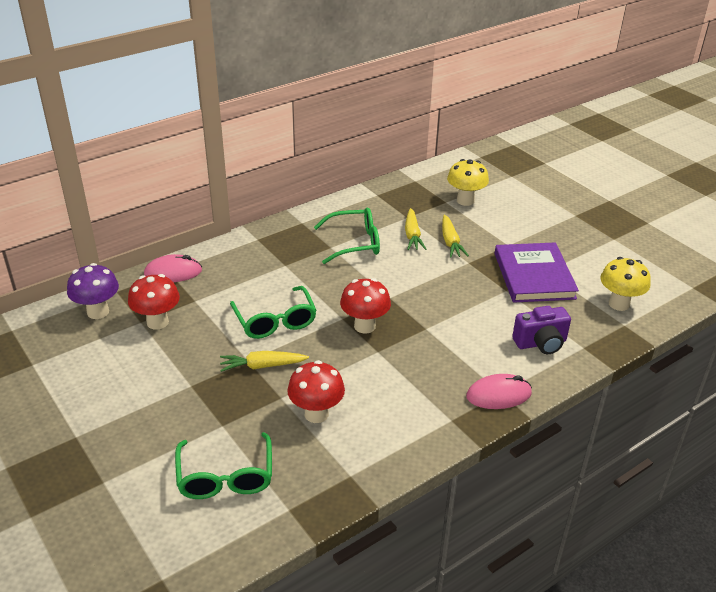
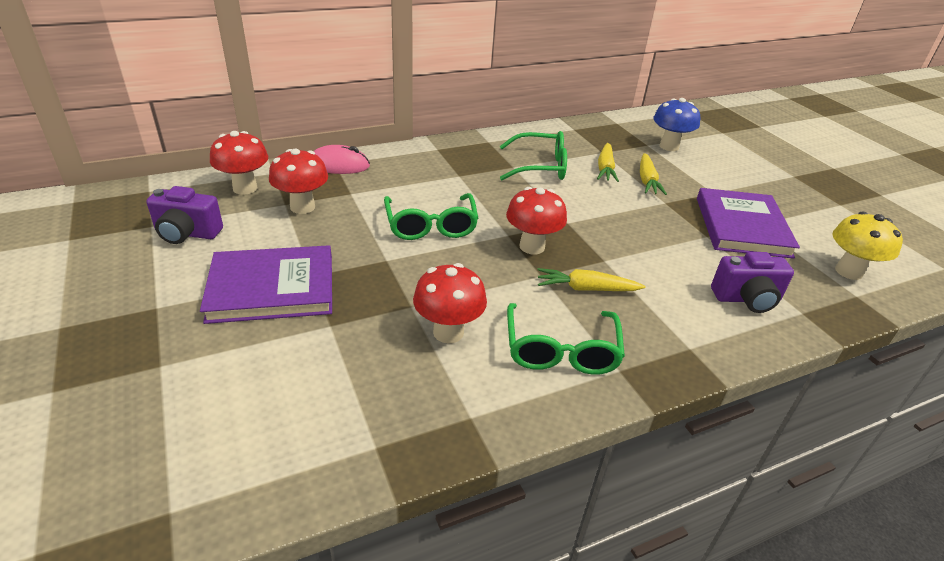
camera: 10 degrees right, 0 degrees up
purple mushroom [67,263,119,319] -> red mushroom [210,131,268,195]
green glasses [175,432,272,499] -> green glasses moved to [507,303,625,375]
yellow carrot [220,351,309,372] -> yellow carrot moved to [537,268,646,291]
yellow mushroom [447,159,489,206] -> blue mushroom [653,98,700,151]
pink mouse [466,374,532,409] -> none
none -> purple camera [146,186,223,244]
none -> purple book [200,245,332,324]

